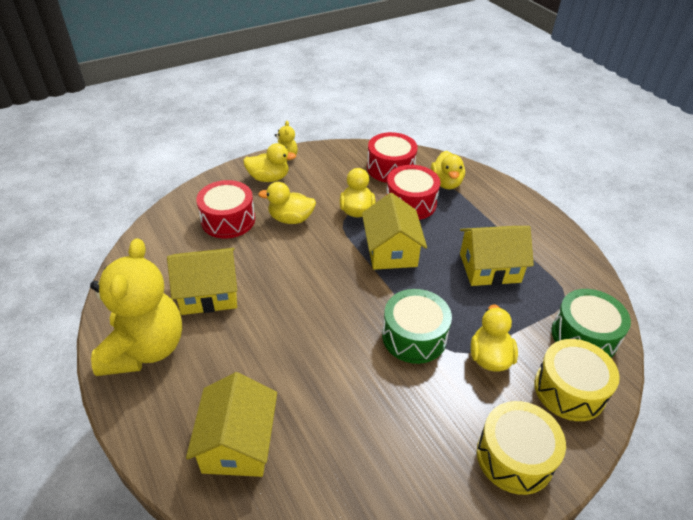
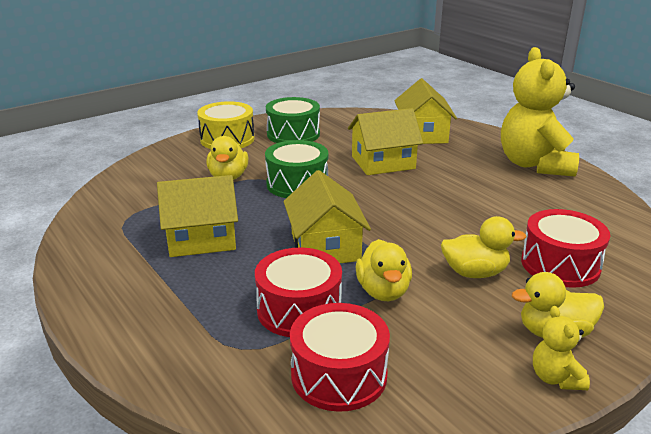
camera: 175 degrees right, 15 degrees down
yellow house [167,248,237,315] -> yellow house moved to [348,108,423,175]
yellow duck [431,151,465,189] -> none
yellow drum [534,339,620,421] -> none
green drum [551,289,631,357] -> green drum moved to [266,97,320,143]

